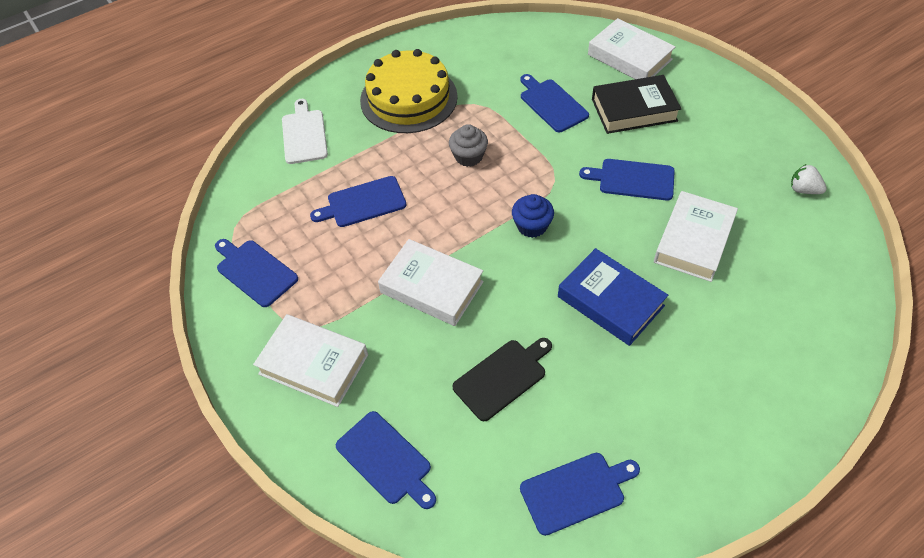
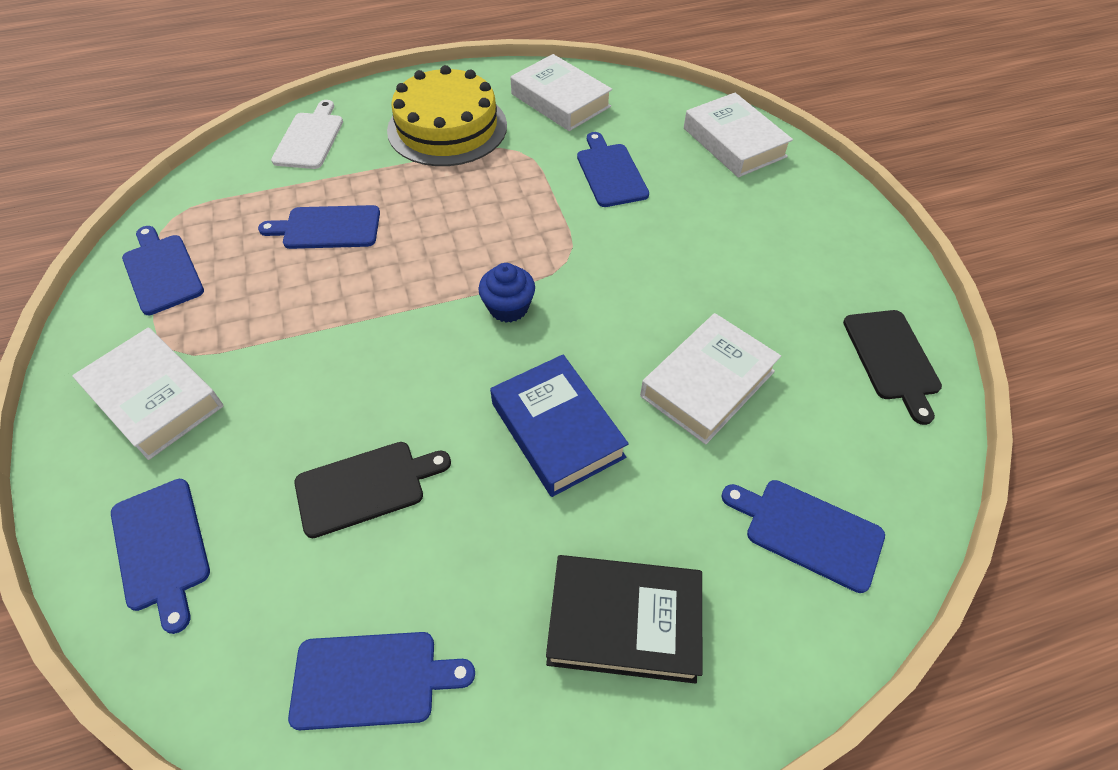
camera: 15 degrees right, 0 degrees up
white book [378,239,484,326] -> white book moved to [510,54,612,131]
grey cupcake [449,124,488,167] -> none
blue cutting board [579,159,675,201] -> blue cutting board moved to [721,480,885,593]
black book [592,75,682,134] -> black book moved to [546,555,702,684]
white strawberry [791,164,827,194] -> black cutting board [843,310,942,425]

